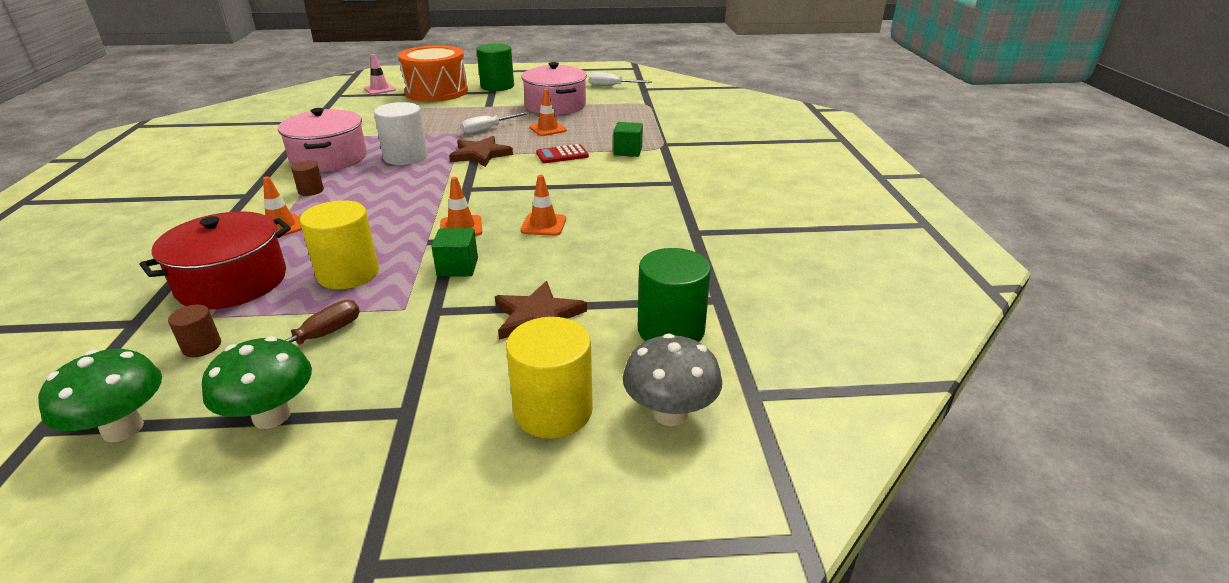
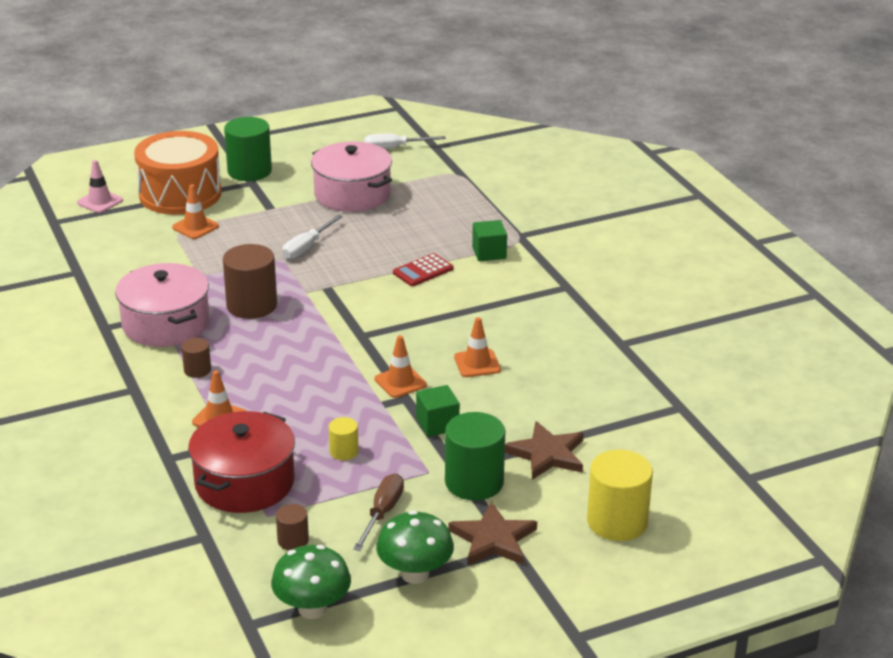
camera: 20 degrees left, 0 degrees up
yellow cylinder [300,200,379,289] -> yellow cylinder [329,417,359,460], size x0.50
white cylinder [374,102,428,165] -> brown cylinder [223,244,277,319]
brown star [449,136,513,167] -> brown star moved to [449,502,537,566]
orange traffic cone [529,89,567,136] -> orange traffic cone moved to [172,184,219,239]
grey mushroom [623,333,722,426] -> none
green cylinder [638,248,711,342] -> green cylinder moved to [445,412,506,500]

